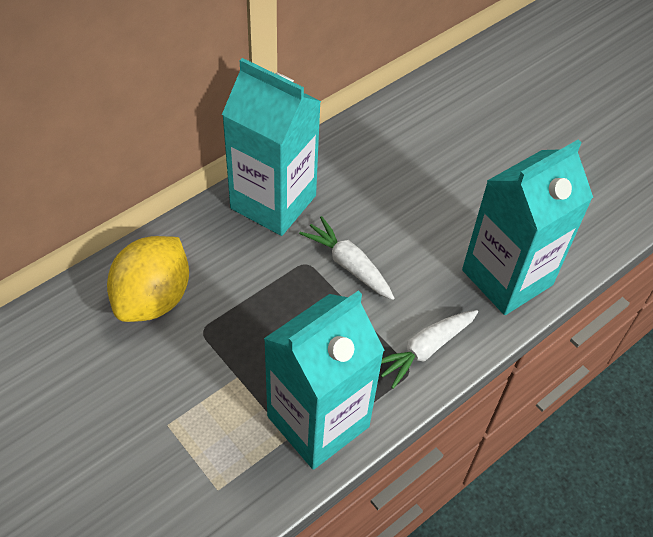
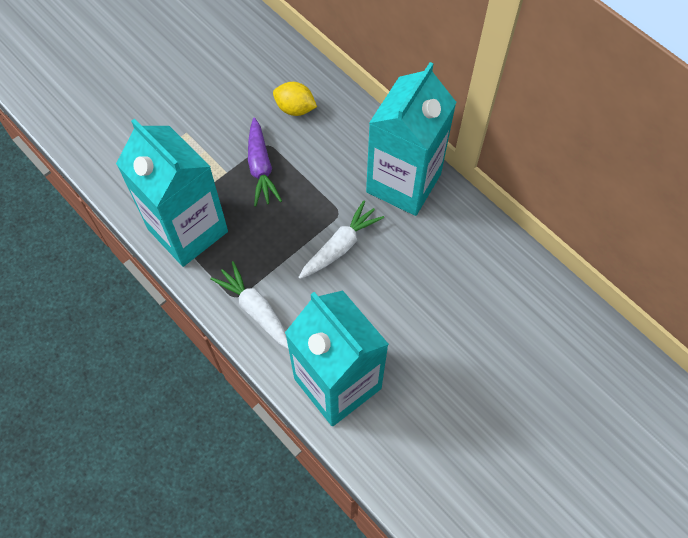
camera: 90 degrees right, 10 degrees up
yellow lemon [107,236,189,322] -> yellow lemon [273,82,317,116], size x0.56
none -> purple carrot [248,117,282,206]

